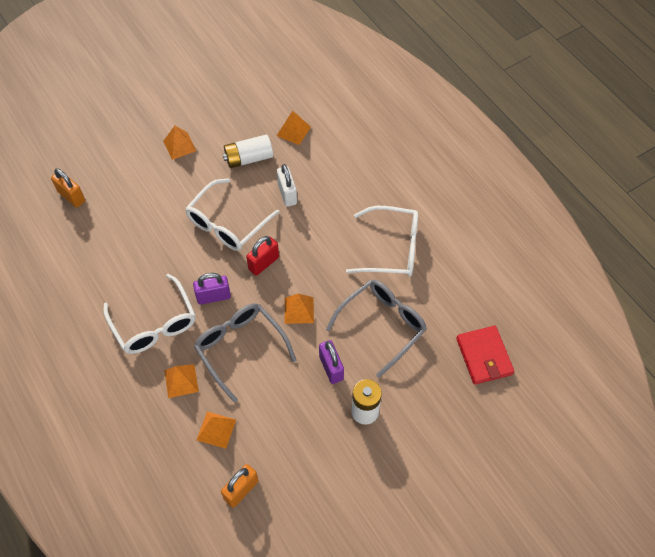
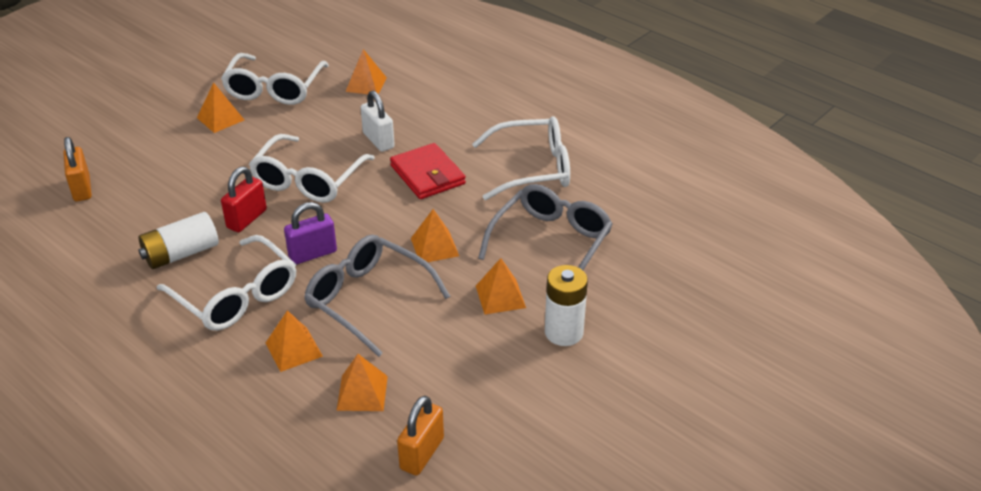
camera: 15 degrees left, 20 degrees down
orange padlock [51,168,85,207] -> orange padlock turned 45 degrees clockwise [63,137,92,201]
white battery [223,135,273,168] -> white battery moved to [138,212,219,269]
red padlock [246,236,279,276] -> red padlock moved to [221,167,267,232]
purple padlock [319,340,344,384] -> orange pyramid [476,258,526,315]
red wallet [456,326,514,385] -> red wallet moved to [390,143,466,199]
none -> white glasses [221,53,329,105]

